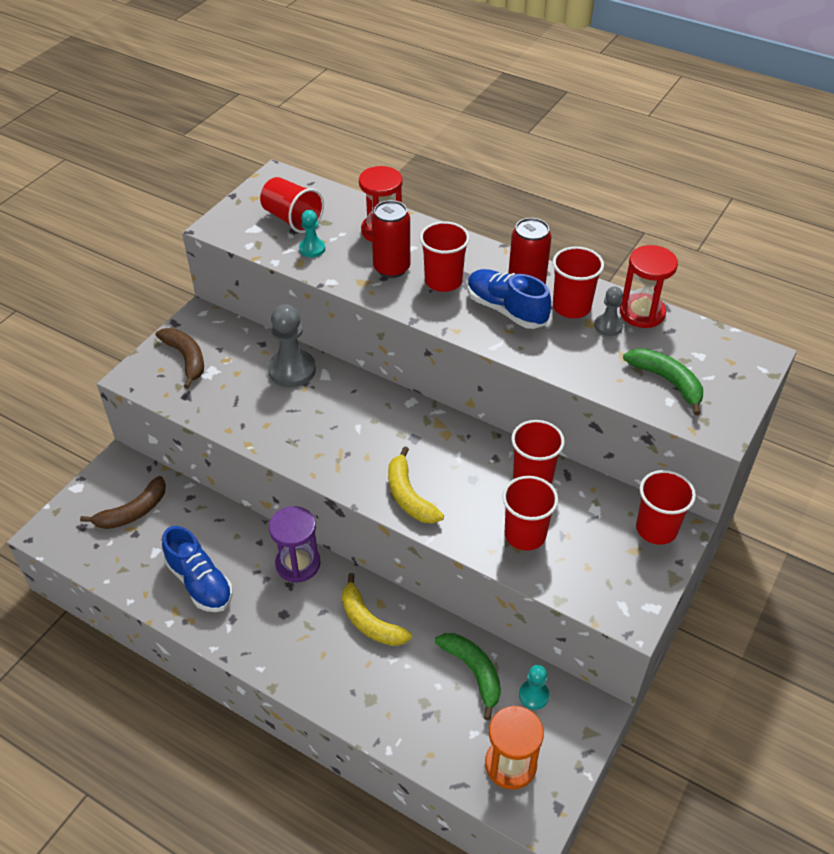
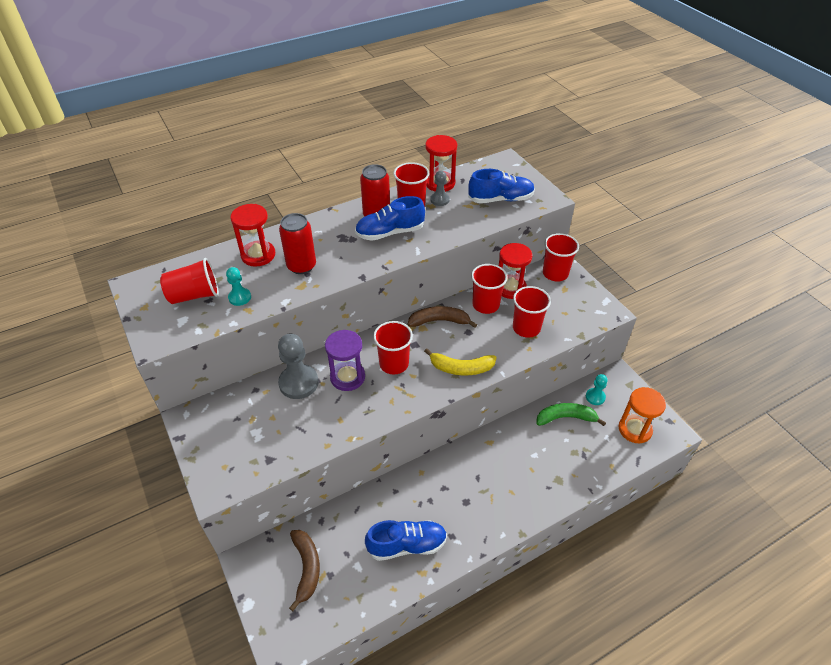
camera: 60 degrees left, 0 degrees up
brown banana [156,328,204,389] -> brown banana moved to [408,306,477,328]
purple hourglass [269,506,320,583] -> purple hourglass moved to [325,330,365,391]
yellow banana [342,573,412,646] -> none
red cup [420,221,470,292] -> red cup moved to [373,321,413,375]
green banana [623,348,703,416] -> blue shoe [468,169,535,203]
none -> red hourglass [499,243,532,299]

